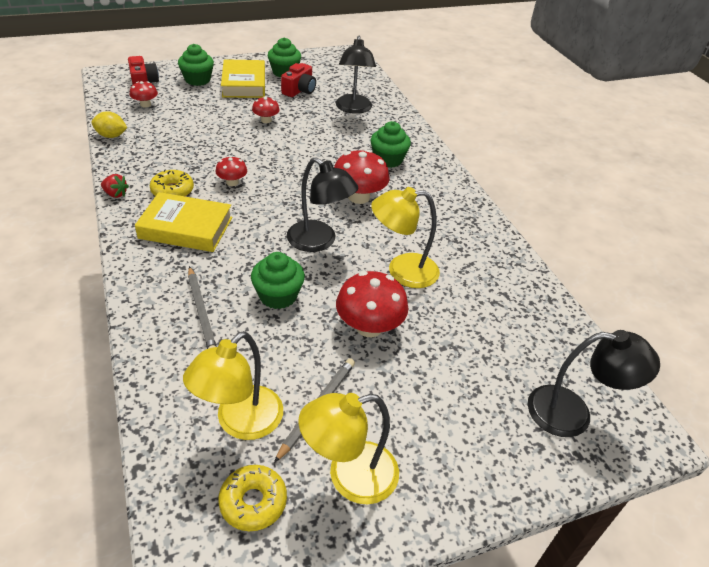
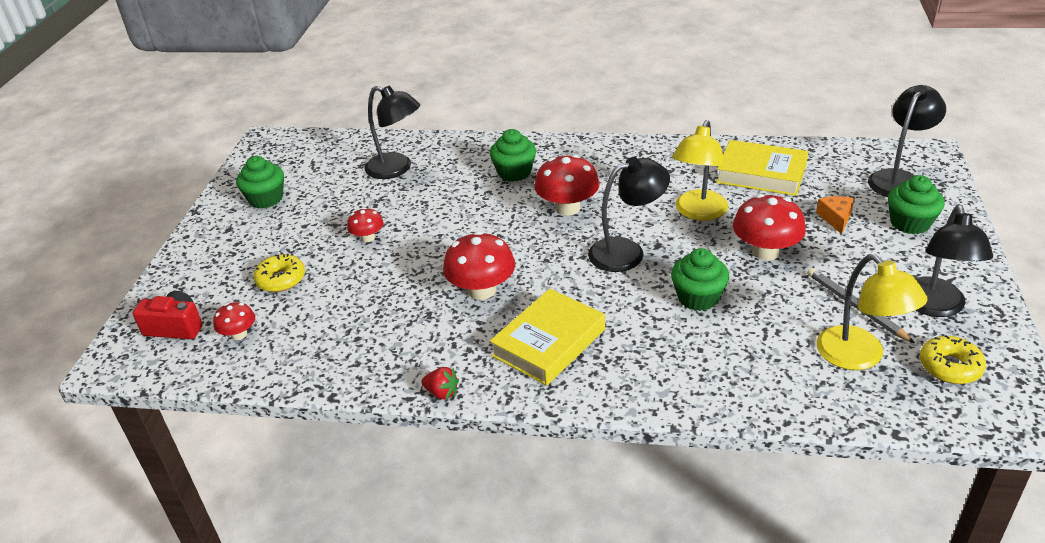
camera: 55 degrees left, 5 degrees down
yellow lemon [91,111,127,138] -> none
red strawberry [101,174,129,198] -> red strawberry turned 60 degrees clockwise [421,367,459,399]
yellow donut [149,170,194,196] -> yellow donut moved to [253,254,305,292]
green cupcake [178,44,214,86] -> green cupcake moved to [888,175,945,234]
grey pencil [188,266,217,349] -> none
red mushroom [216,156,247,186] -> red mushroom [443,231,515,300], size x1.80
yellow book [221,59,265,98] -> yellow book moved to [716,140,808,196]
red camera [281,63,316,97] -> none
yellow lamp [298,393,399,504] -> black lamp [915,205,993,317]
none -> orange cheese [816,196,854,234]

